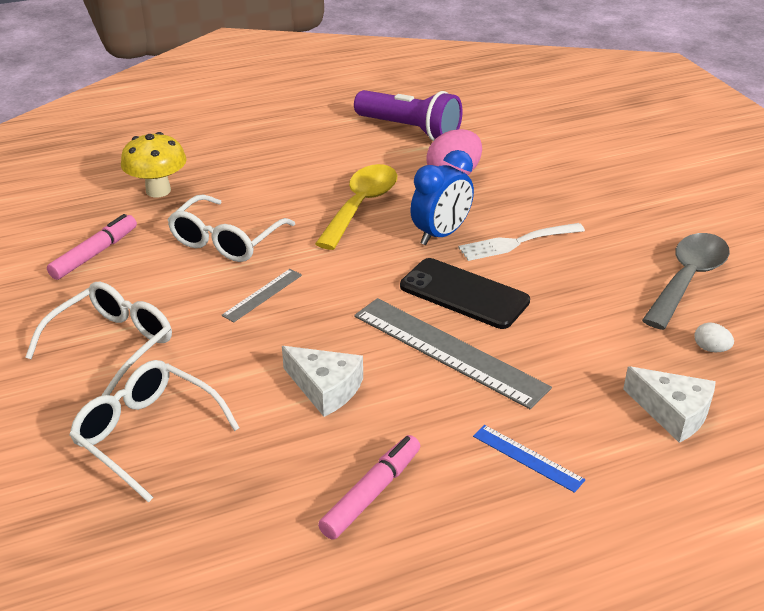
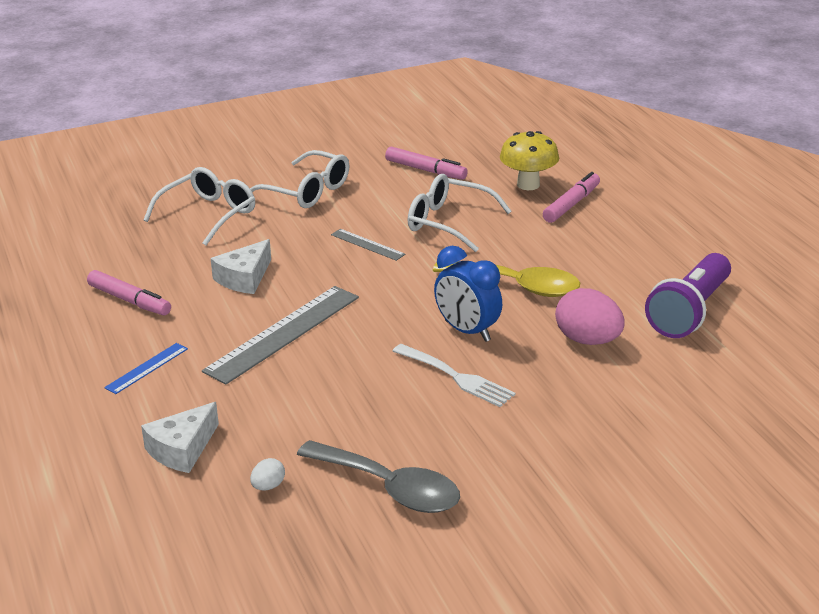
camera: 90 degrees right, 5 degrees down
black phone [400,258,530,329] -> none
white fork [458,223,585,261] -> white fork turned 150 degrees clockwise [393,344,516,407]
none -> pink marker [543,172,600,223]

